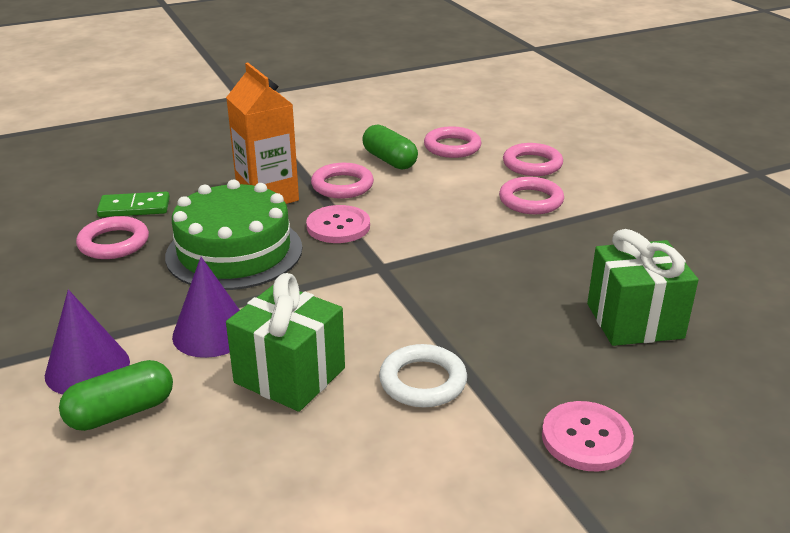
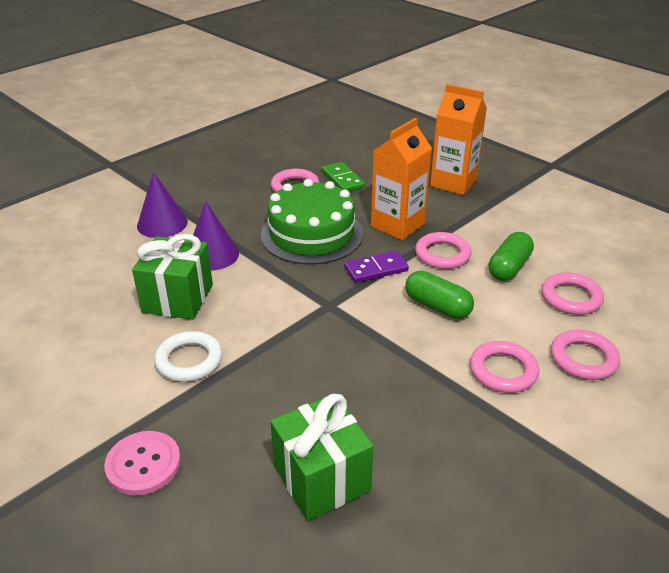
camera: 70 degrees right, 5 degrees up
green capsule [59,360,173,431] -> green capsule moved to [405,271,474,319]
pink button [306,205,370,243] -> purple domino [344,251,409,283]
none -> orange carton [430,84,487,195]

